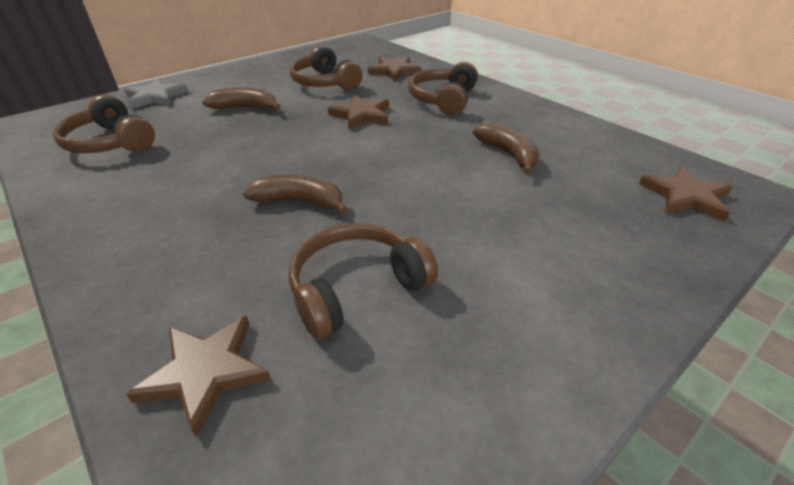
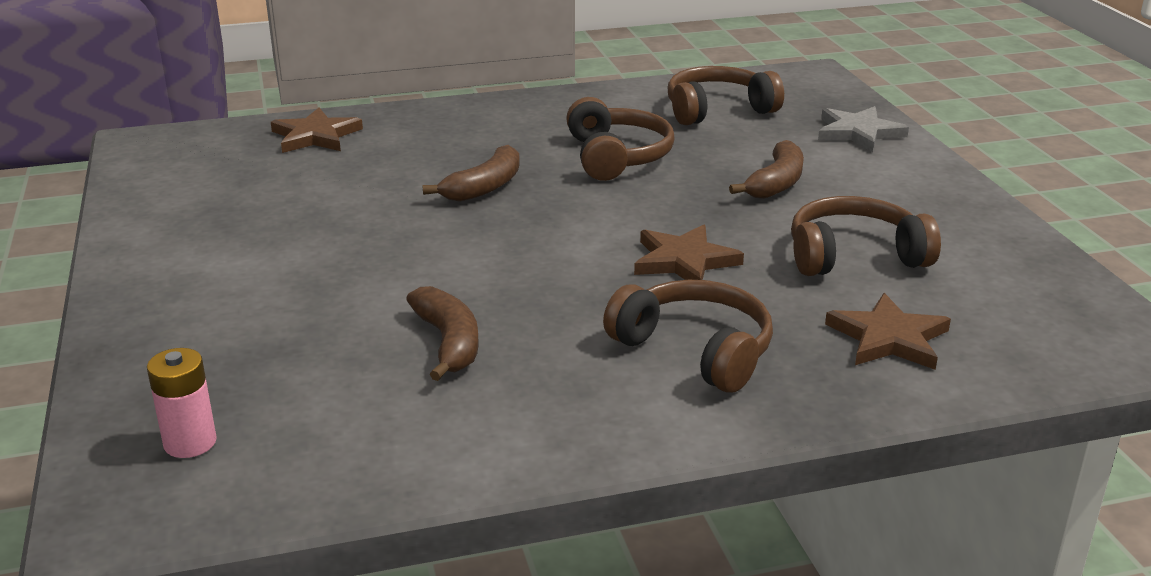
camera: 115 degrees right, 10 degrees down
brown headphones [289,223,438,339] -> brown headphones moved to [566,97,675,181]
brown banana [473,122,540,174] -> brown banana turned 105 degrees counterclockwise [406,286,479,381]
brown star [639,166,733,221] -> pink battery [147,348,217,458]

